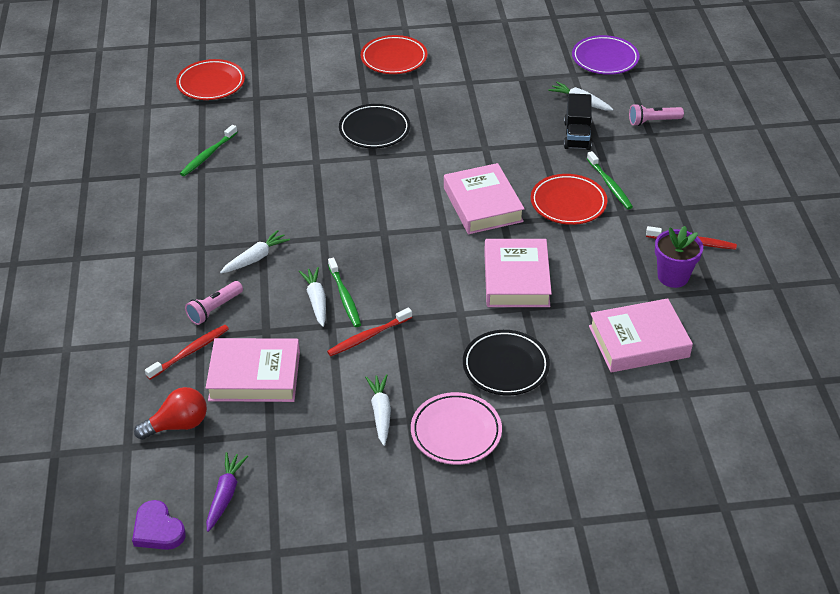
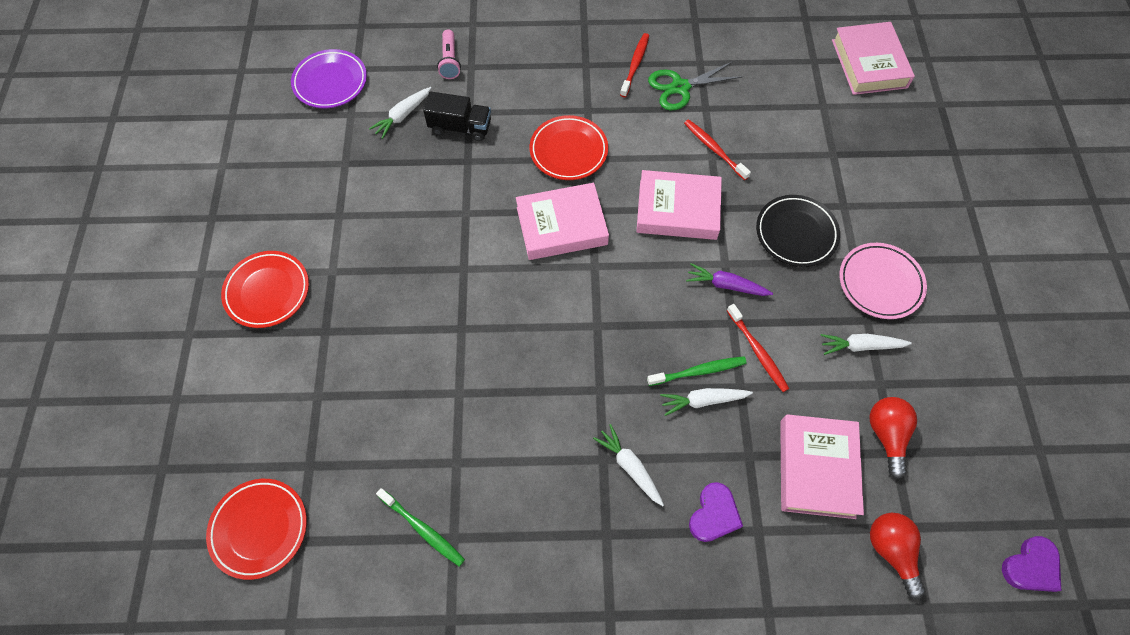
camera: 85 degrees left, 20 degrees up
red toothbrush [145,325,229,380] -> red toothbrush moved to [684,119,751,180]
pink flashlight [185,281,243,325] -> purple heart [689,482,743,542]
purple carrot [206,452,248,532] -> purple carrot moved to [686,263,773,296]
black plate [339,104,410,148] -> none
green toothbrush [587,151,633,209] -> none
pink book [589,298,693,372] -> pink book moved to [832,22,915,95]
purple flower pot [655,226,703,288] -> green scissors [648,61,742,110]
none -> red light bulb [870,397,917,479]

